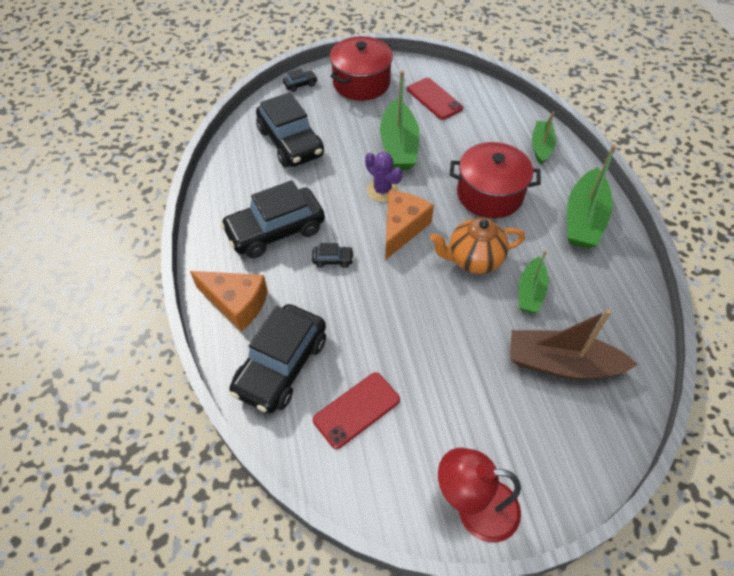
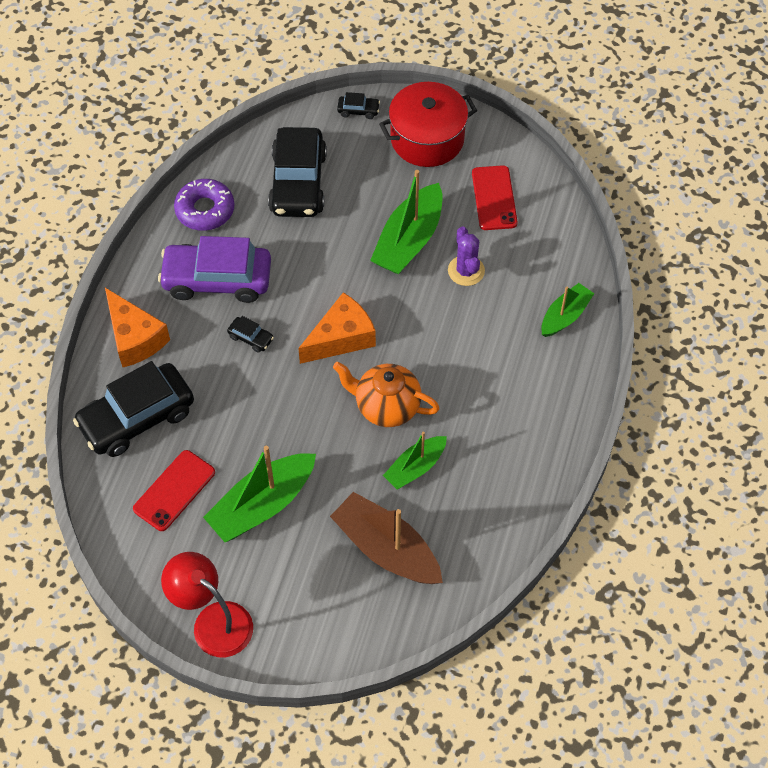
camera: 30 degrees right, 5 degrees up
black car [220,180,325,258] -> purple car [158,236,271,303]
red phone [313,372,400,449] -> red phone turned 45 degrees counterclockwise [133,450,215,531]
purple cactus [365,152,402,202] -> purple cactus moved to [448,227,485,286]
red pot [450,142,541,218] -> none
green boat [567,144,617,249] -> green boat moved to [203,446,316,542]
none -> purple donut [174,179,234,231]

